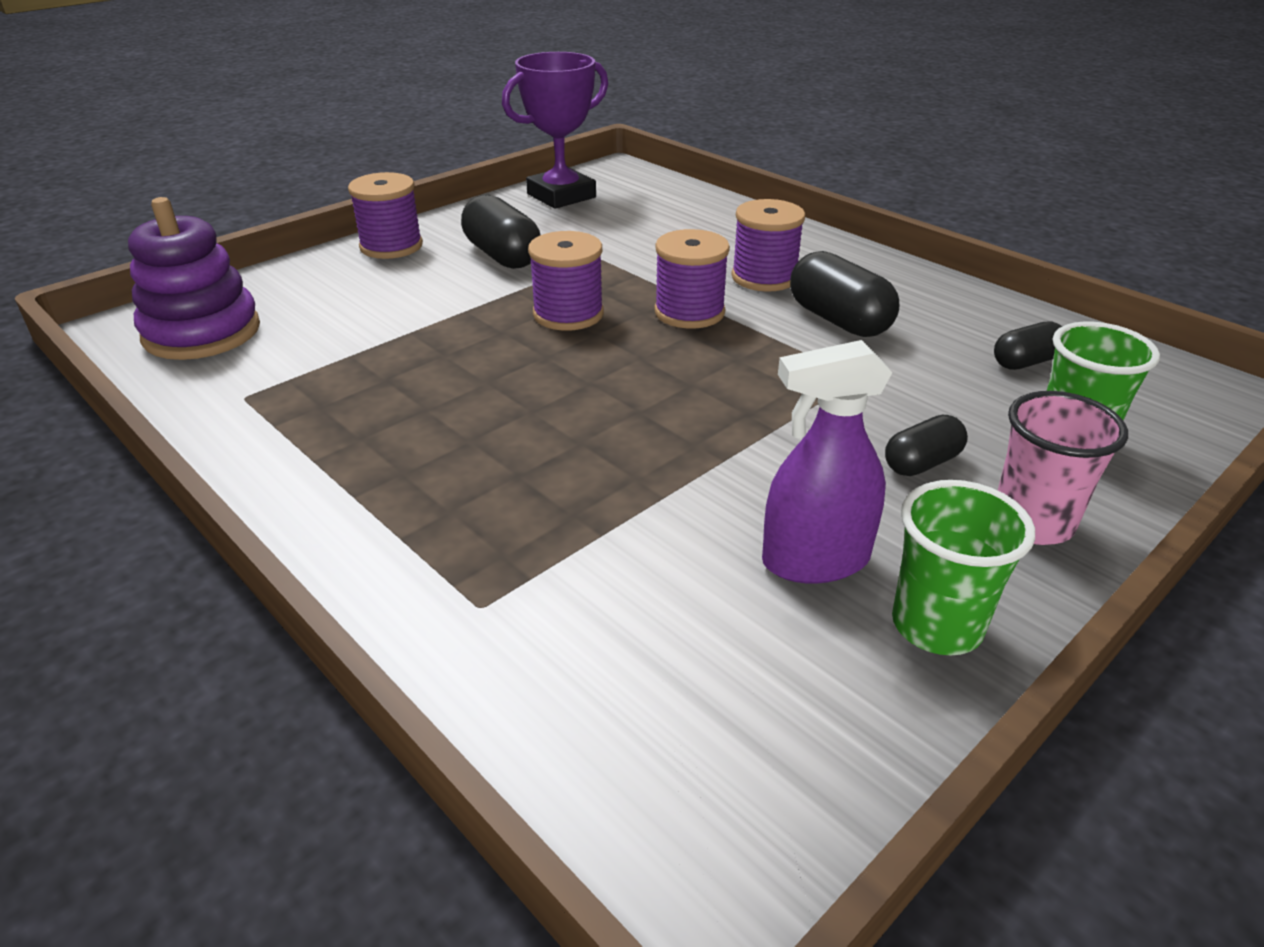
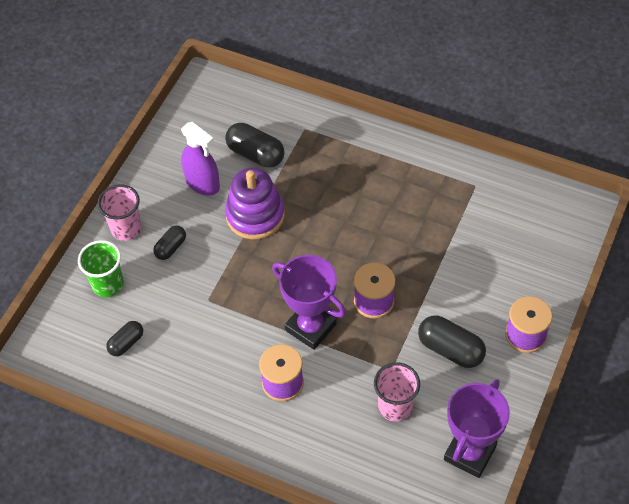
camera: 160 degrees right, 20 degrees up
purple stacking toy [128,197,260,360] -> purple stacking toy moved to [225,168,285,240]
purple spool [654,229,730,329] -> purple trophy [272,255,346,350]
purple spray bottle [762,340,892,584] -> purple spray bottle turned 75 degrees clockwise [181,122,220,196]
black capsule [790,251,899,337] -> black capsule moved to [225,123,285,168]
green cup [892,480,1035,655] -> none
none -> pink cup [374,363,420,421]

